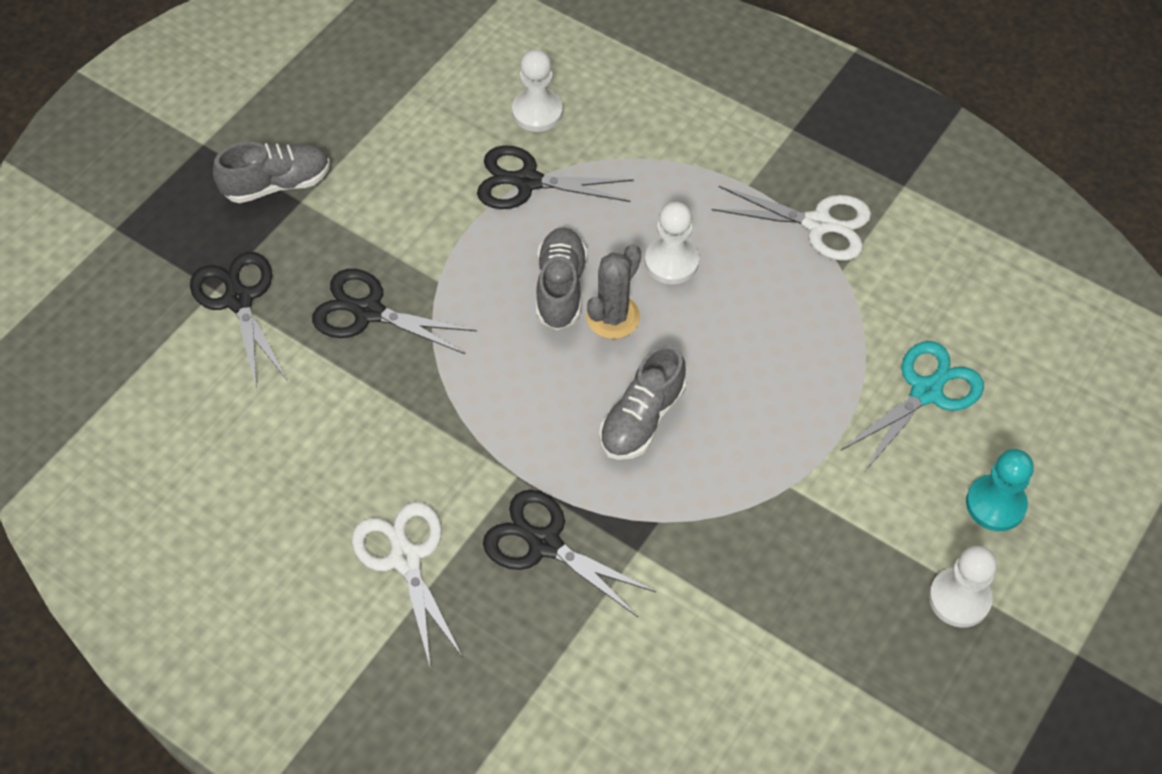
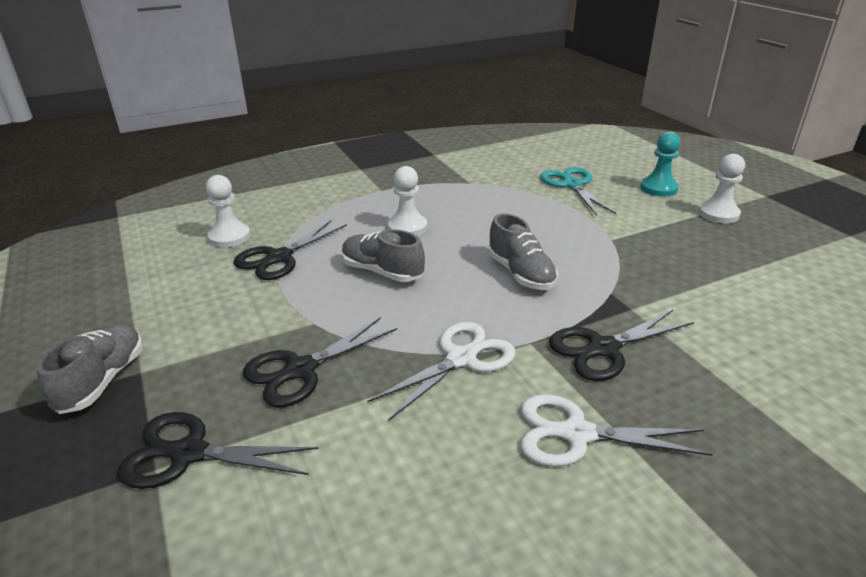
camera: 60 degrees left, 25 degrees down
grey cactus [586,244,641,339] -> none
white scissors [712,186,871,261] -> white scissors moved to [367,322,515,421]

